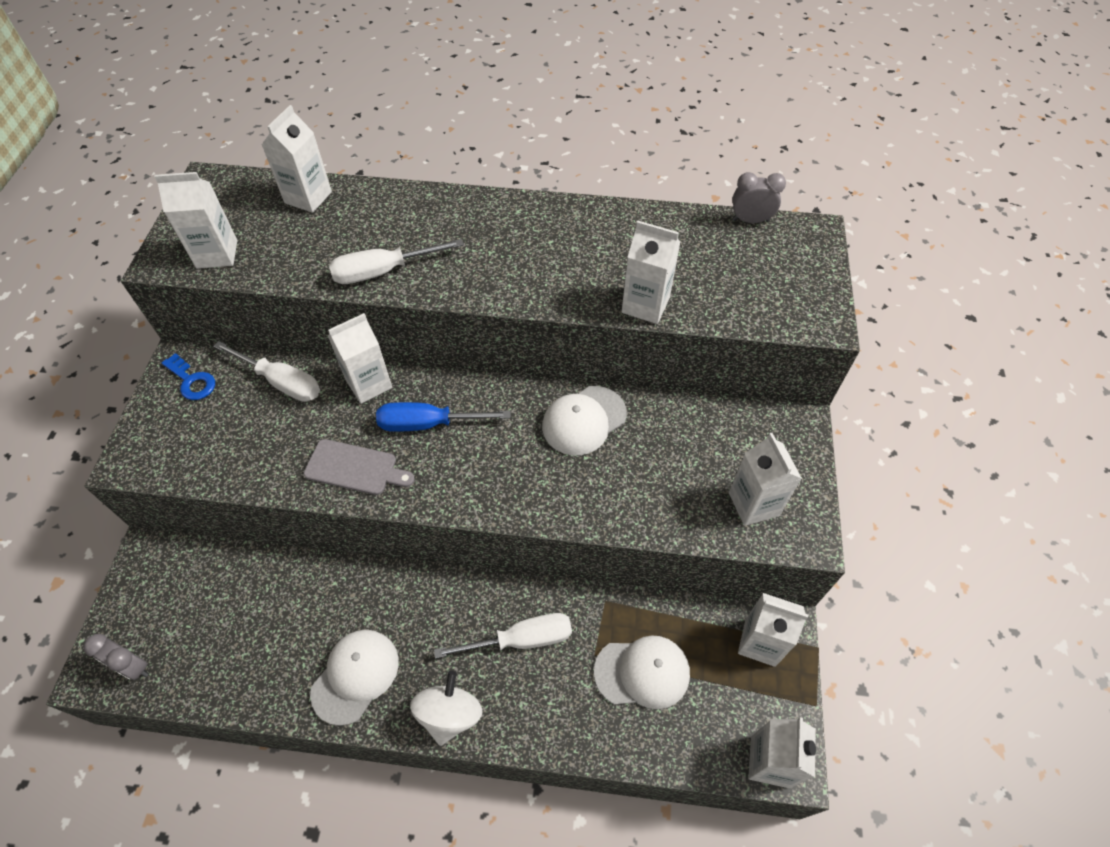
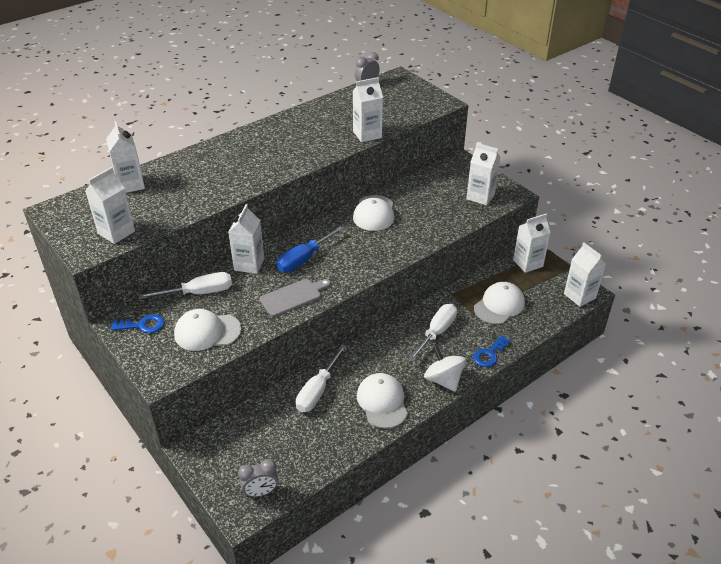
camera: 45 degrees left, 15 degrees down
white screwdriver [329,239,464,284] -> white screwdriver moved to [296,344,347,412]
none -> white cap [174,309,241,351]
none -> blue key [473,335,511,367]

